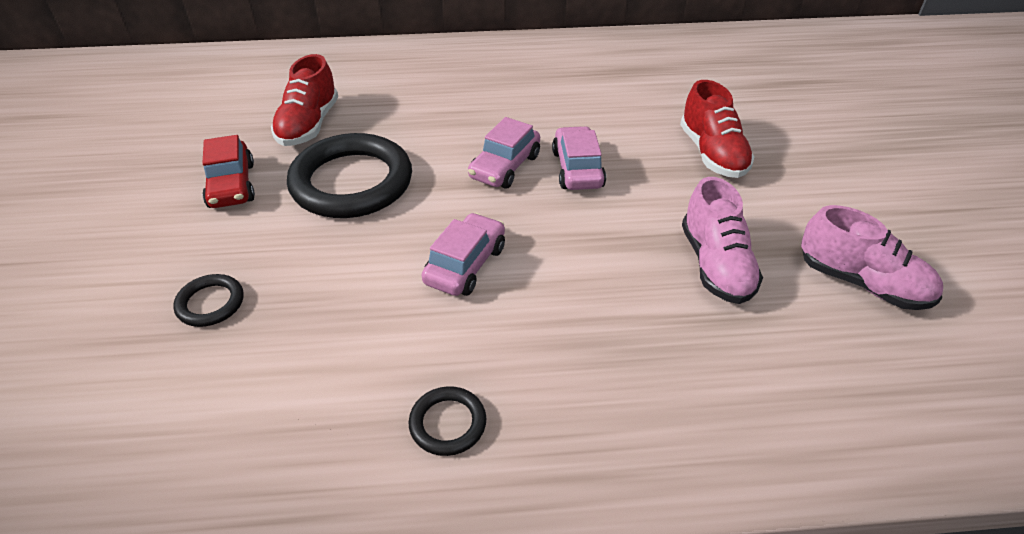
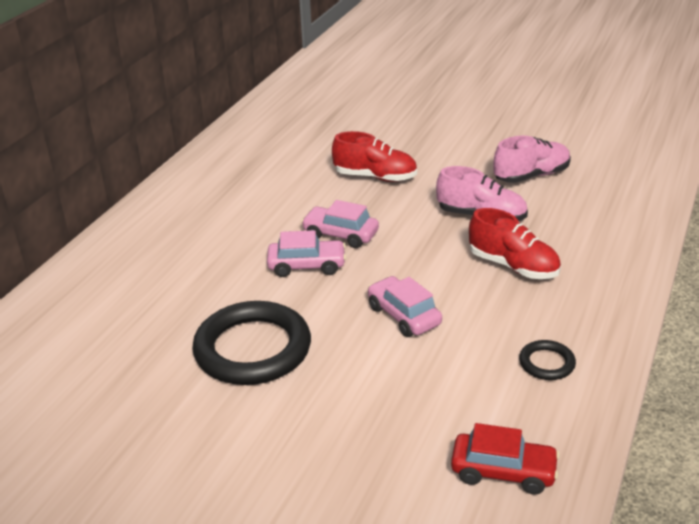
camera: 60 degrees left, 10 degrees down
black ring [173,274,243,327] -> none
red car [202,135,255,208] -> red car moved to [451,423,560,494]
red shoe [271,54,338,146] -> red shoe moved to [469,208,561,279]
pink car [468,117,540,189] -> pink car turned 60 degrees counterclockwise [267,230,346,277]

